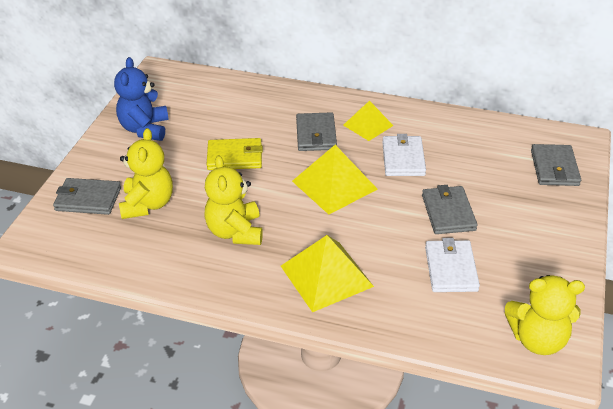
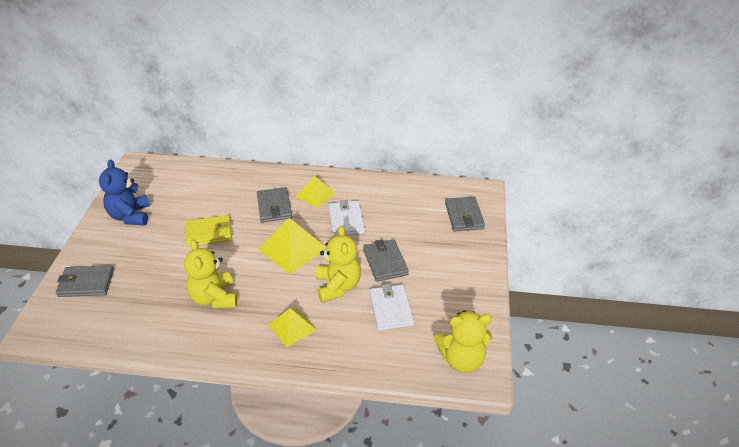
camera: 10 degrees left, 0 degrees up
yellow teddy bear [119,128,173,219] -> yellow teddy bear moved to [316,226,361,303]
yellow pyramid [281,235,374,312] -> yellow pyramid [268,308,317,347], size x0.64

